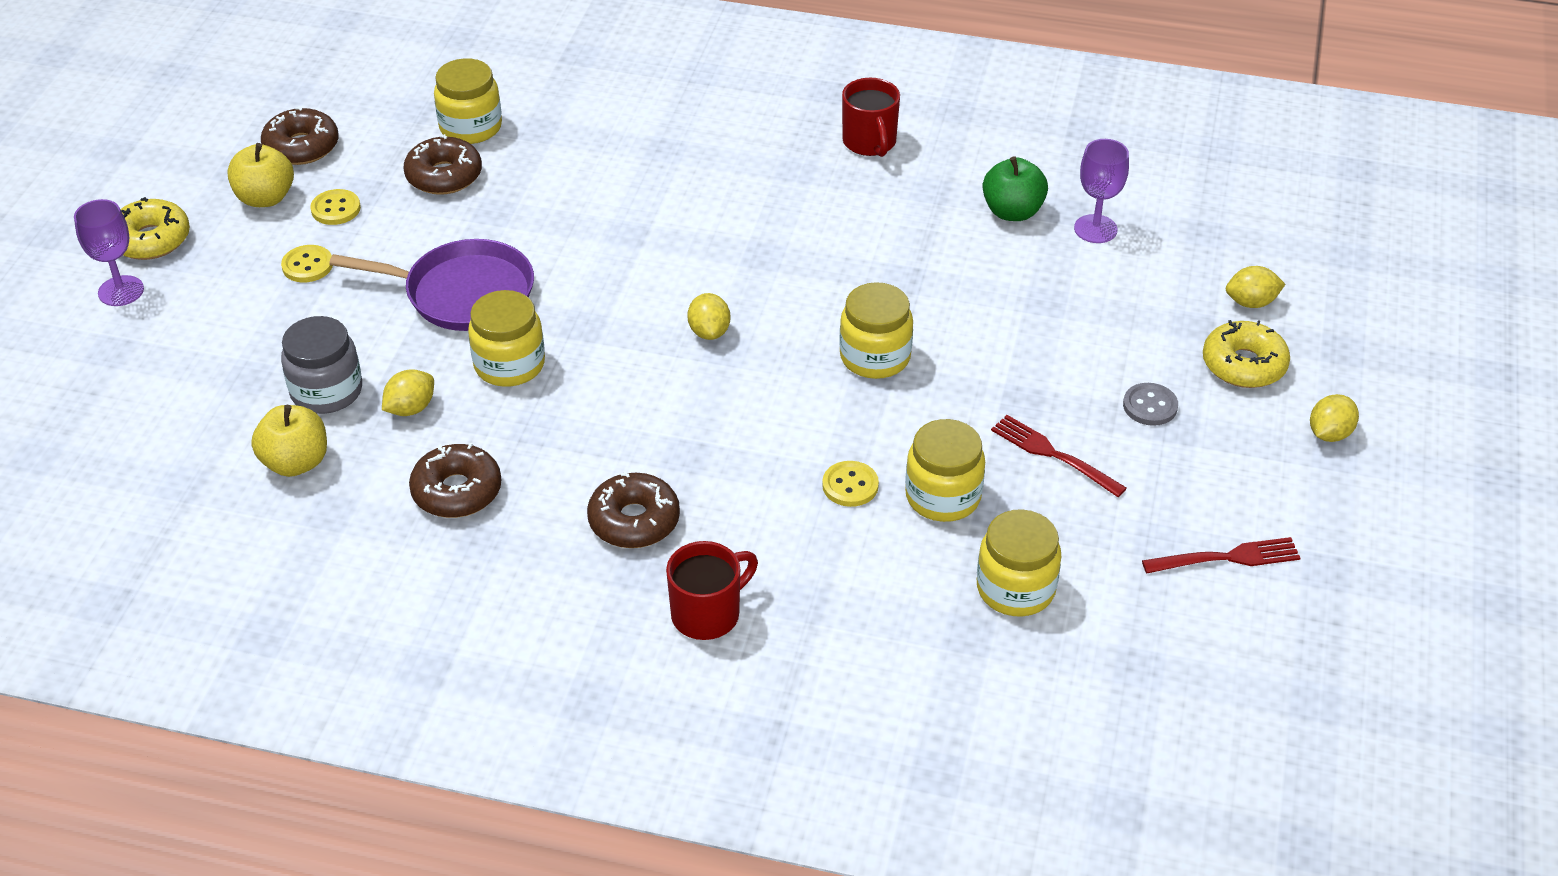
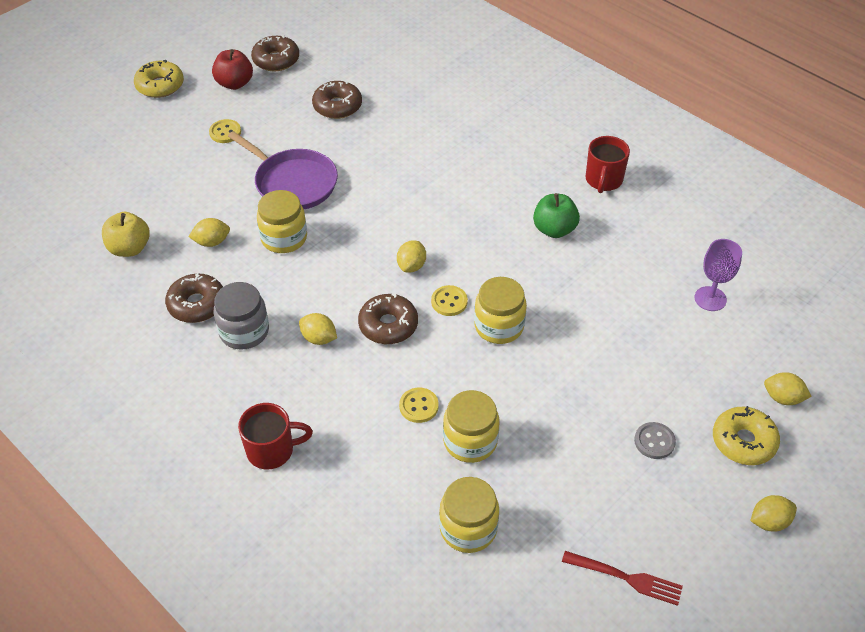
camera: 30 degrees right, 5 degrees up
purple goblet [74,199,144,306] -> none
yellow apple [227,143,294,207] -> red apple [212,49,253,90]
grey jar [281,316,362,414] -> grey jar moved to [214,282,269,350]
yellow button [310,189,361,225] -> yellow button moved to [431,285,468,316]
yellow jar [434,58,502,144] -> none
brown donut [587,471,680,548] -> brown donut moved to [358,294,418,344]
green apple [983,156,1048,221] -> green apple moved to [533,193,580,238]
red fork [991,415,1127,497] -> none
none -> yellow lemon [299,313,337,345]

